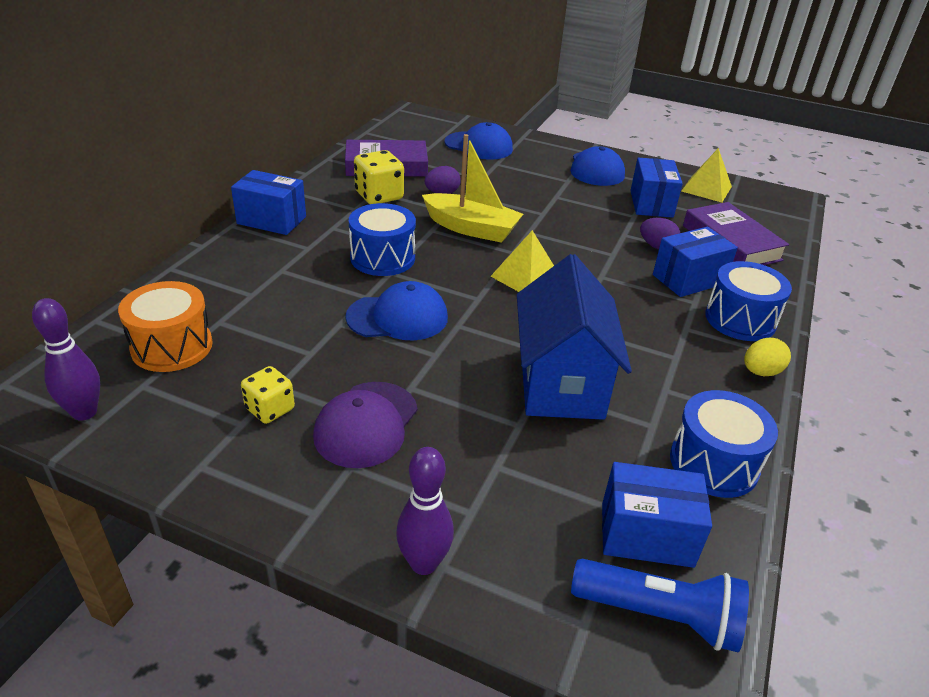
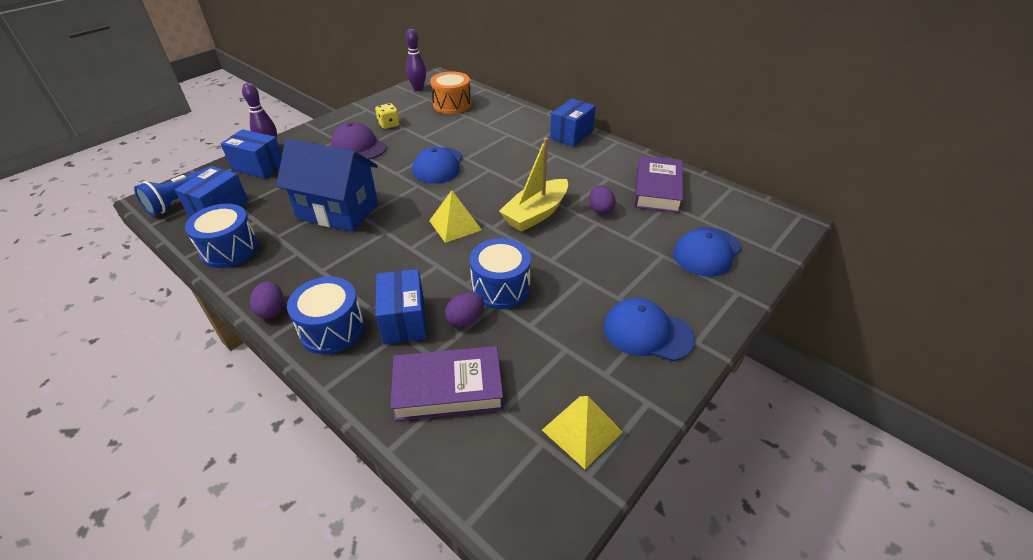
camera: 110 degrees right, 5 degrees up
blue drum [349,203,416,276] -> blue drum moved to [469,238,531,309]
yellow dice [354,150,404,204] -> none
blue box [630,157,683,218] -> blue box moved to [221,129,282,178]
yellow egg [744,338,791,376] -> purple egg [250,281,284,319]

